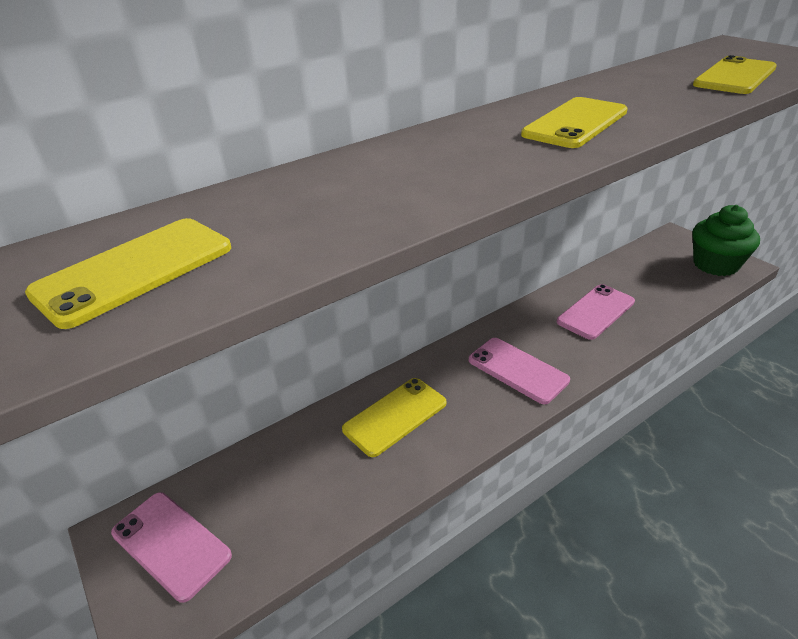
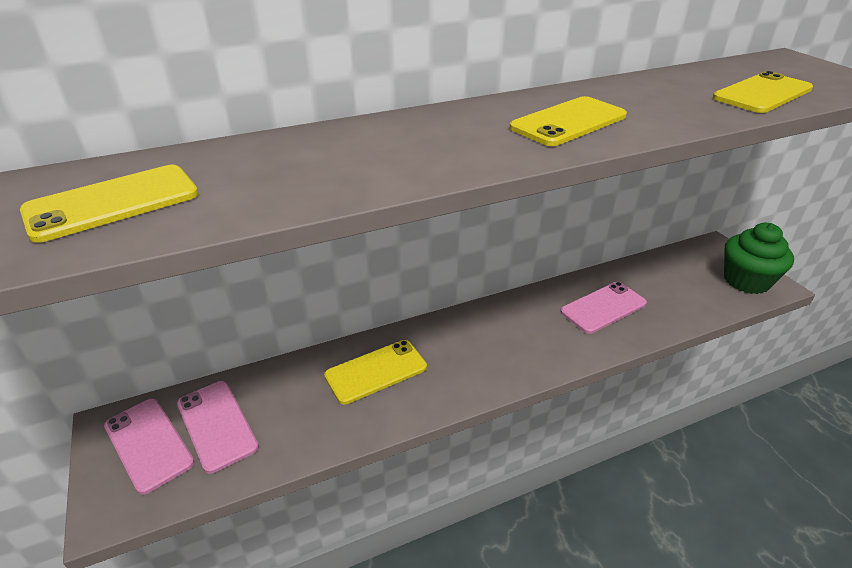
camera: 10 degrees right, 0 degrees up
pink phone [469,338,570,404] -> pink phone moved to [177,381,259,474]

